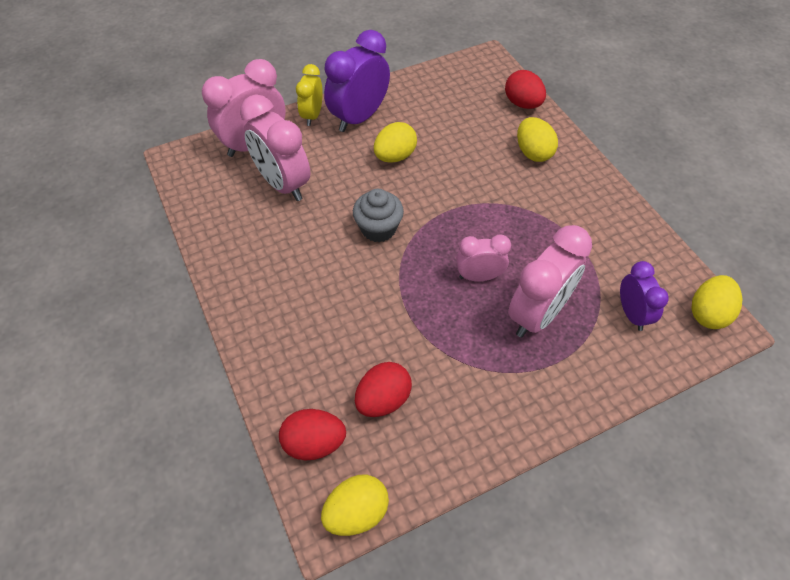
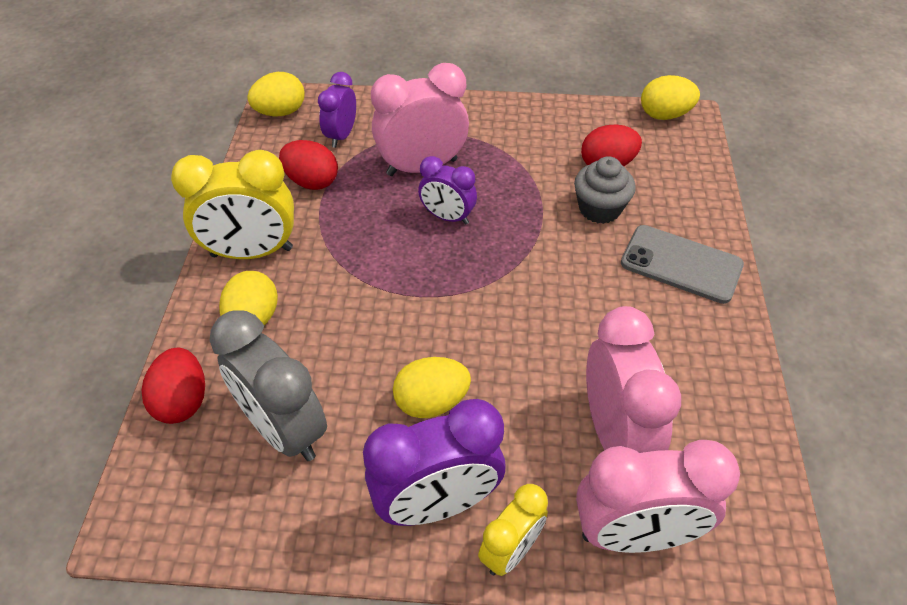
camera: 150 degrees left, 5 degrees down
red egg [279,409,346,460] -> red egg moved to [279,140,338,190]
grey cupcake [353,189,404,242] -> grey cupcake moved to [574,156,636,224]
pink clock [456,235,511,281] -> purple clock [418,156,477,225]
none -> yellow clock [171,150,294,259]
none -> grey clock [210,310,327,461]
none -> grey phone [621,225,744,304]

